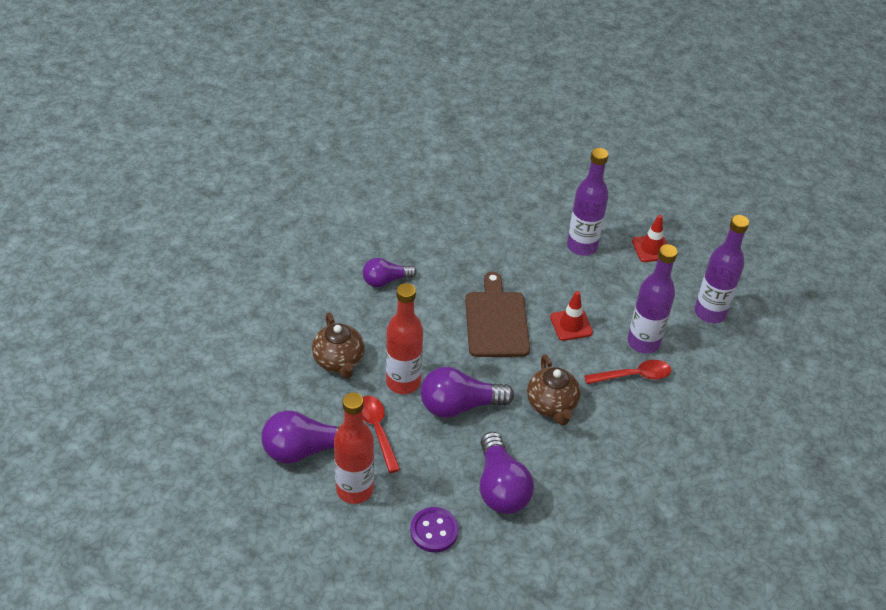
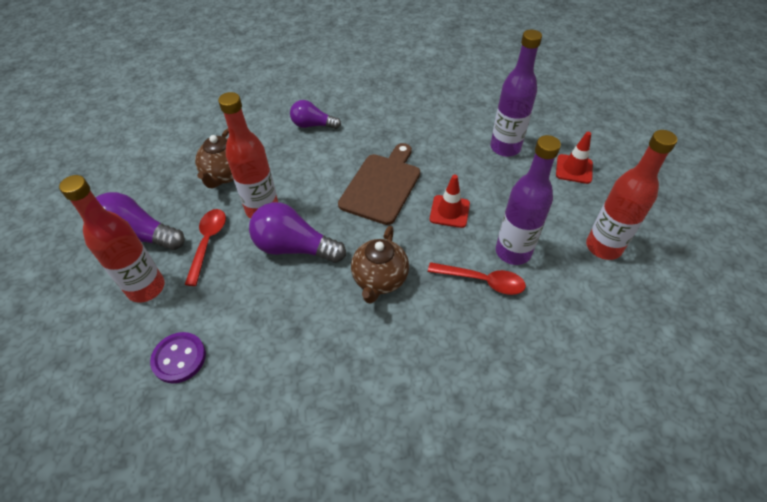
camera: 30 degrees right, 5 degrees up
purple light bulb [480,432,534,514] -> none
purple bottle [695,215,749,323] -> red bottle [586,130,677,260]

